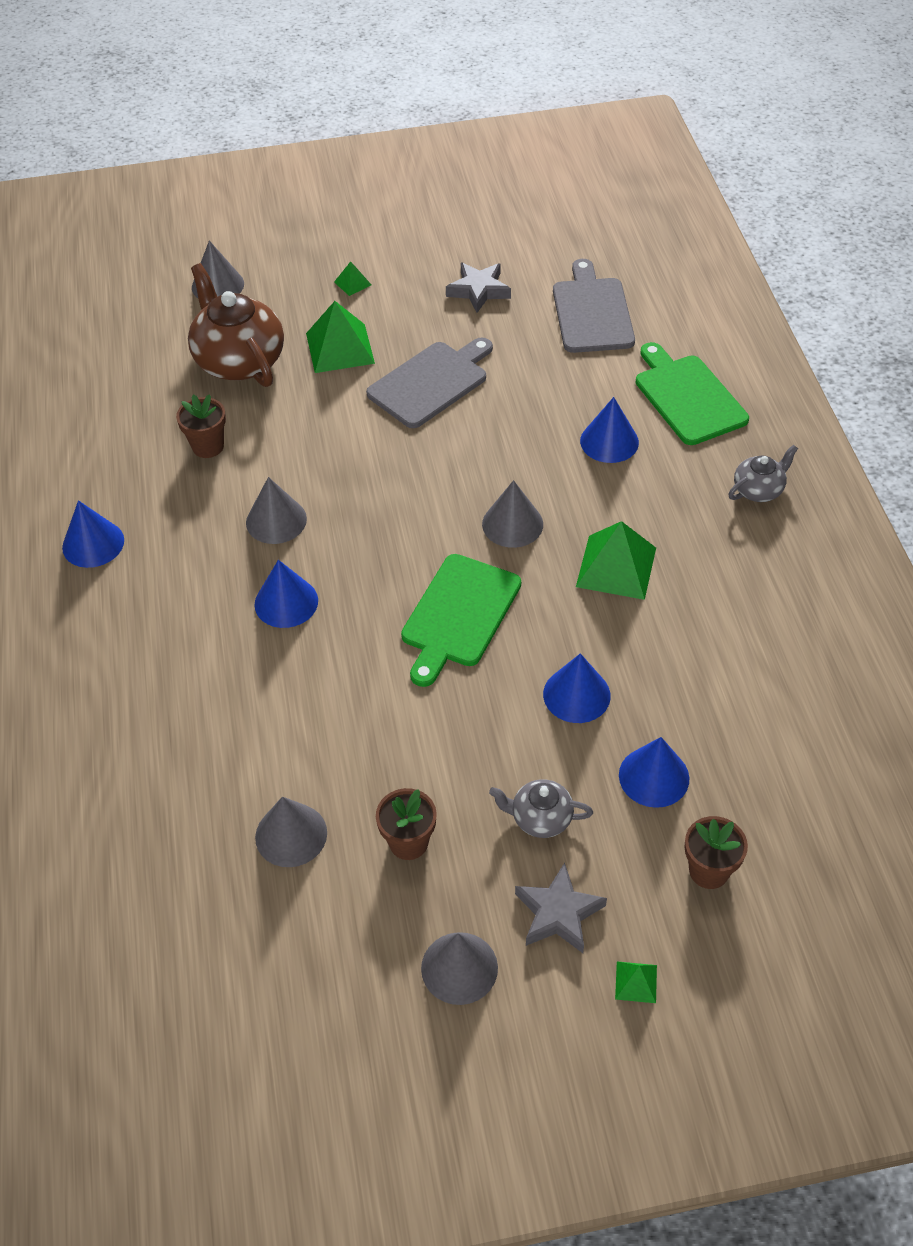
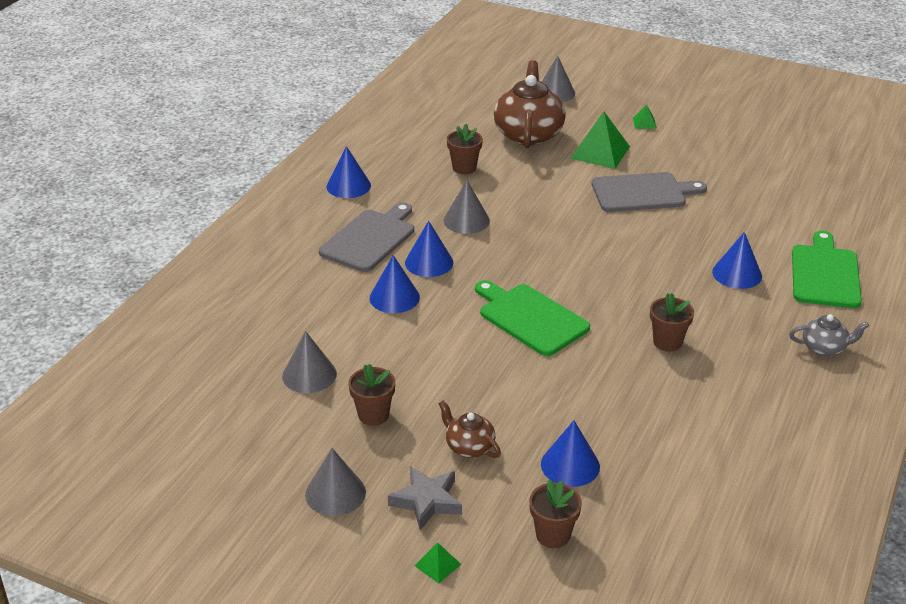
camera: 35 degrees right, 15 degrees down
green cutting board [401,554,521,687] -> green cutting board turned 75 degrees clockwise [475,280,590,356]
grey star [446,262,511,313] -> none
grey cone [482,480,543,548] -> none
grey teapot [489,779,593,838] -> brown teapot [438,400,501,458]
blue cone [543,653,611,723] -> blue cone moved to [370,255,420,313]
grey cutting board [553,259,635,353] -> grey cutting board moved to [319,202,414,272]
green pyramid [576,521,656,600] -> brown flower pot [650,293,694,352]

